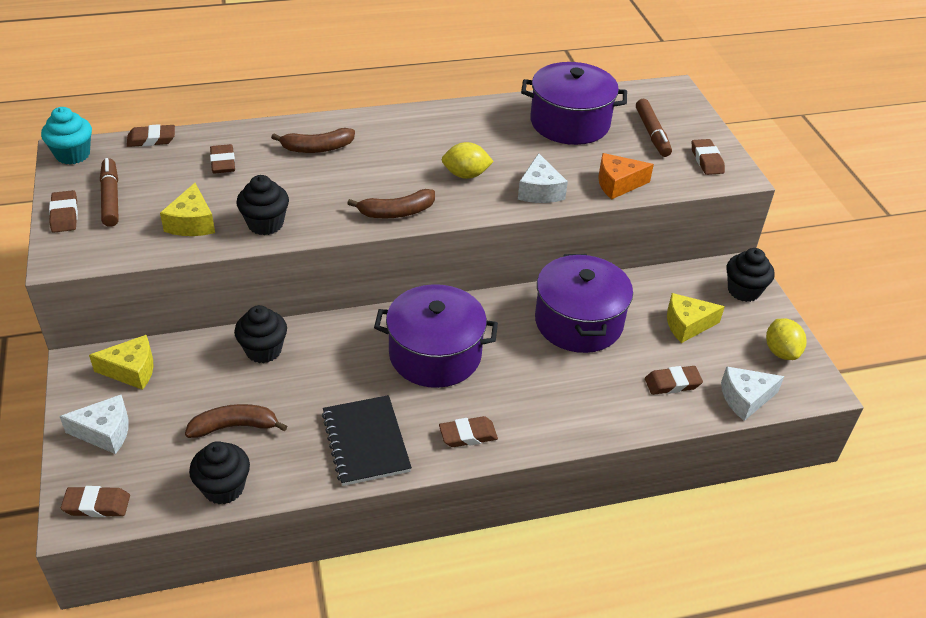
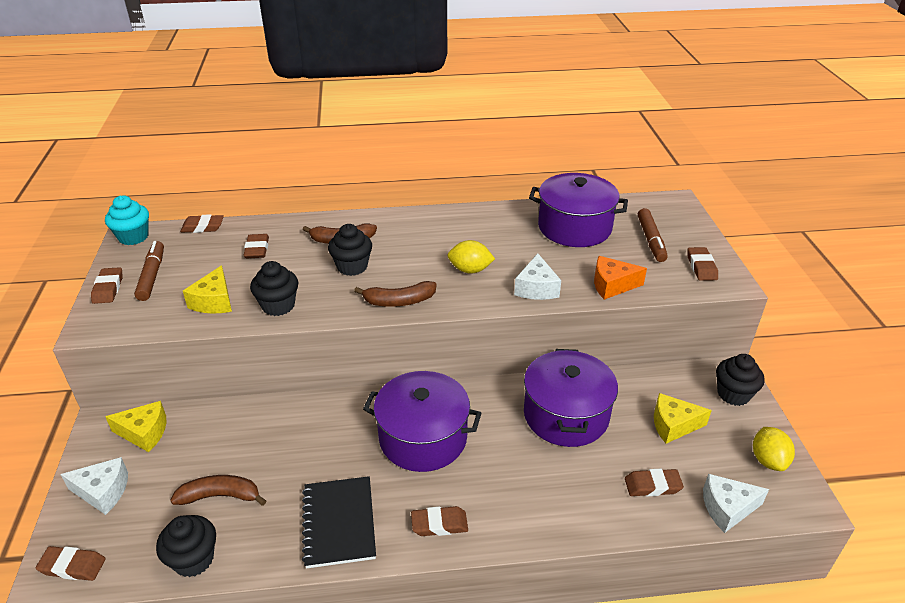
camera: 10 degrees right, 5 degrees down
black cupcake [234,305,287,363] -> black cupcake moved to [328,224,372,276]

